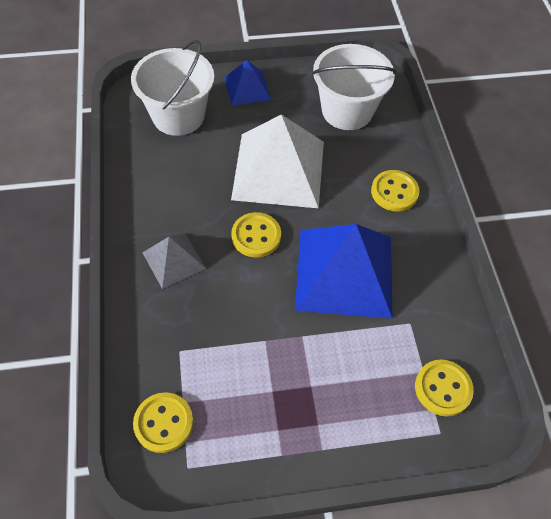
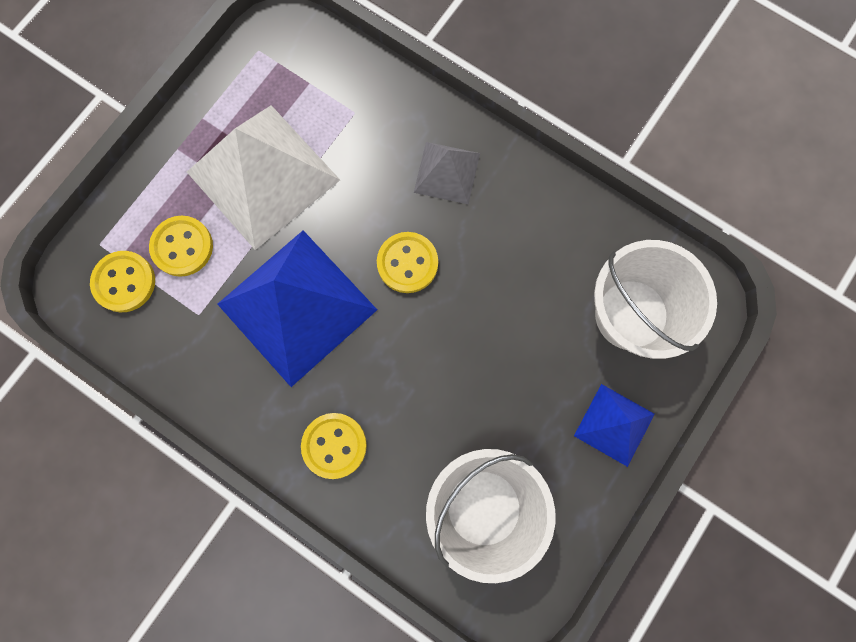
camera: 135 degrees right, 20 degrees up
yellow button [133,392,193,453] -> yellow button moved to [149,216,213,277]
white pyramid [231,114,324,208] -> white pyramid moved to [187,105,340,250]

